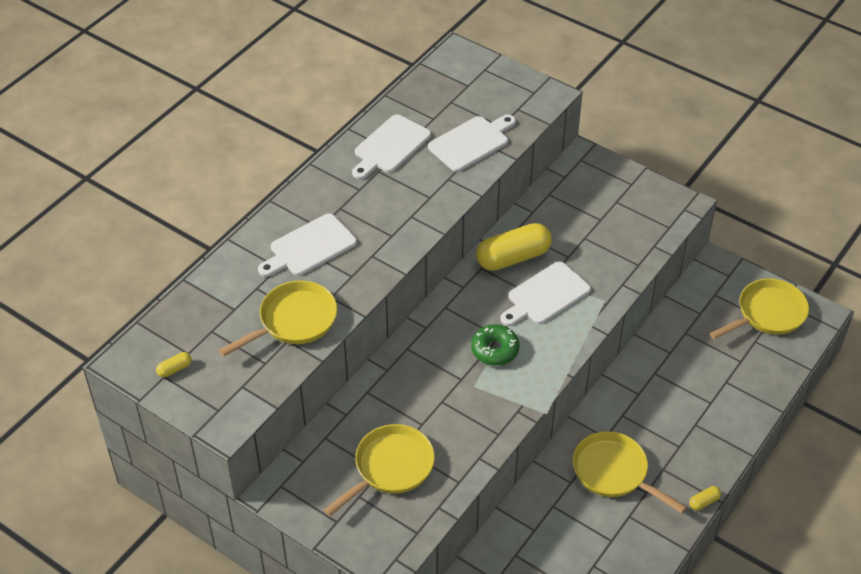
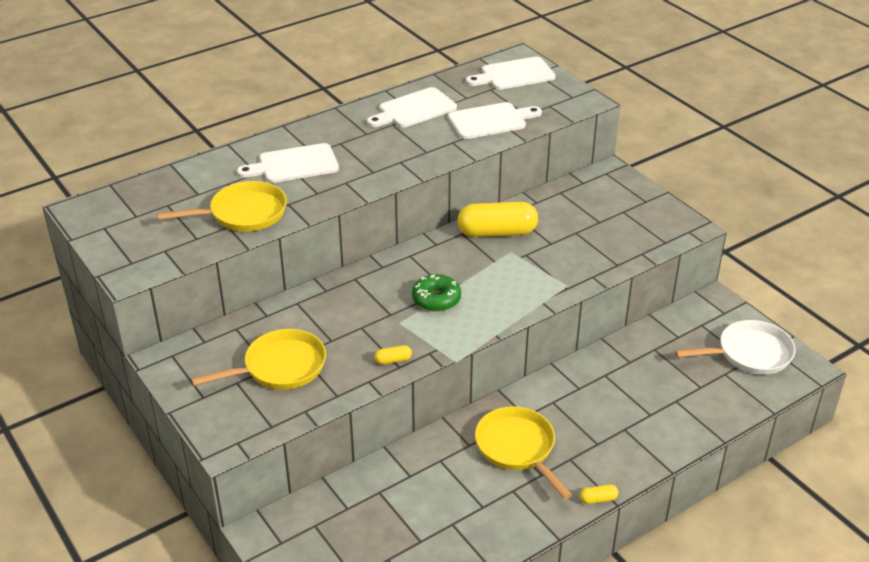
camera: 20 degrees right, 10 degrees down
yellow capsule [156,352,192,377] -> yellow capsule moved to [374,345,412,365]
white cutting board [500,261,591,326] -> white cutting board moved to [466,57,556,90]
yellow pan [710,278,809,339] -> white pan [675,320,796,375]

